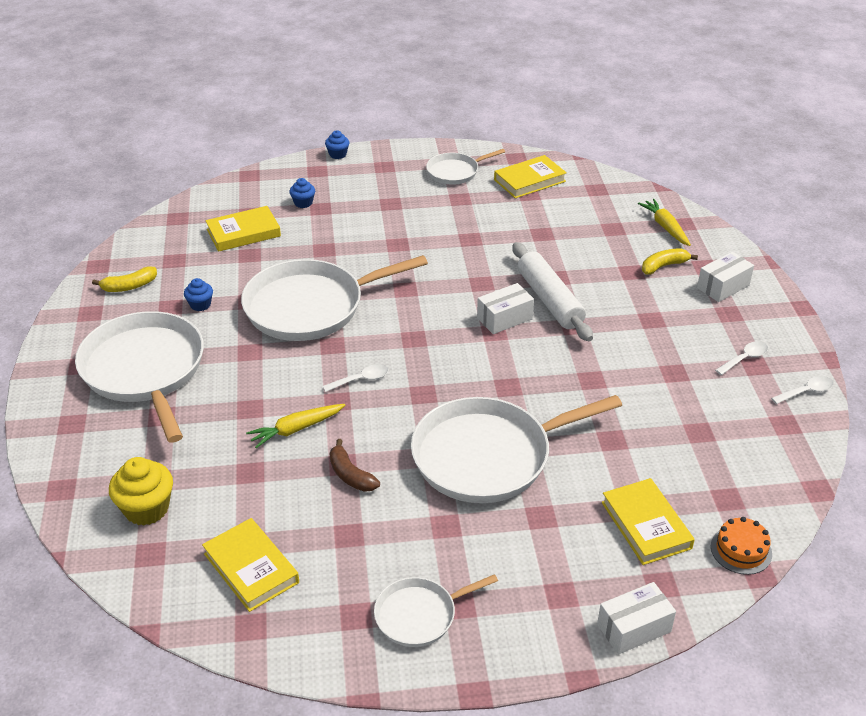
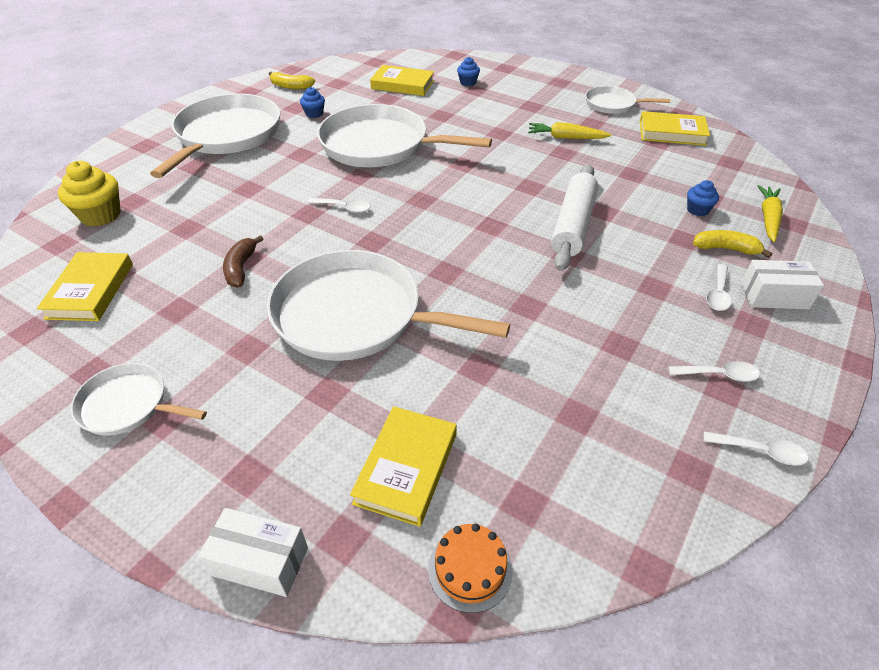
camera: 40 degrees right, 5 degrees up
yellow carrot [246,404,345,448] -> yellow carrot moved to [528,122,612,139]
blue cupcake [325,130,349,159] -> blue cupcake moved to [687,180,719,216]
white box [477,283,534,334] -> none
none -> white spoon [707,264,731,311]

